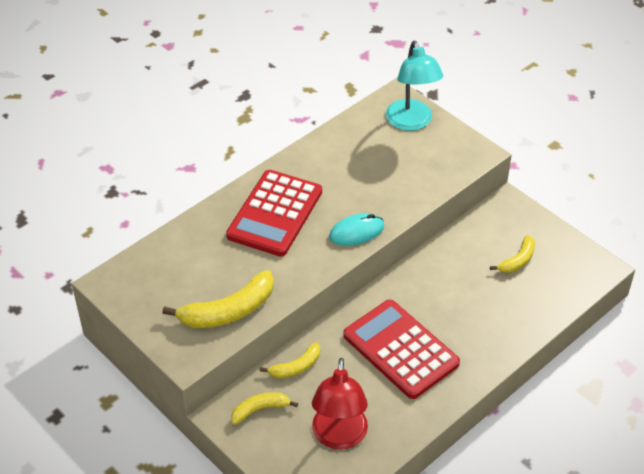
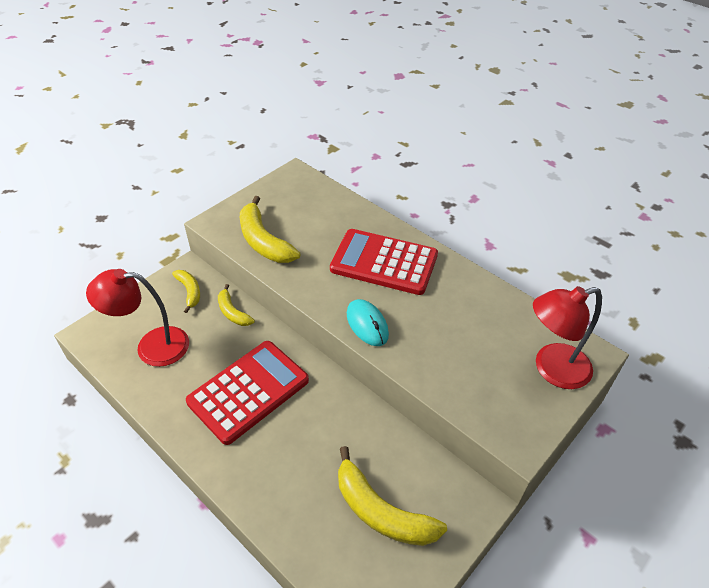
camera: 85 degrees right, 0 degrees up
turquoise lamp [386,41,443,131] -> red lamp [533,286,602,389]
yellow banana [490,235,535,273] -> yellow banana [338,446,447,546], size x1.75

